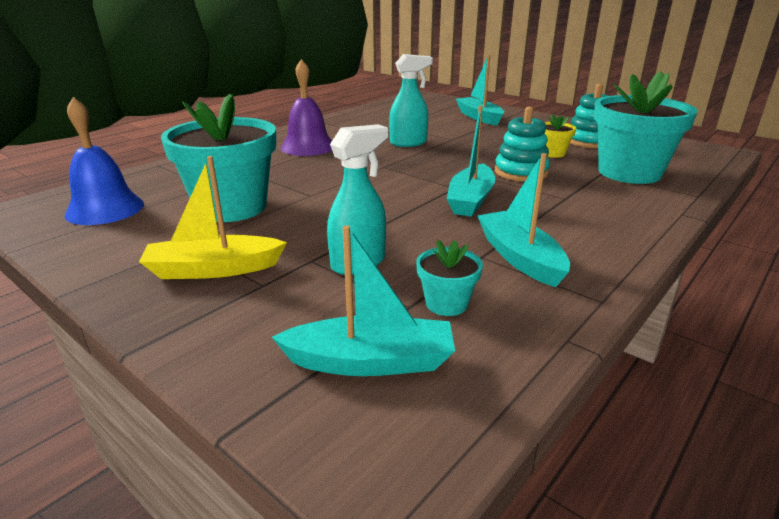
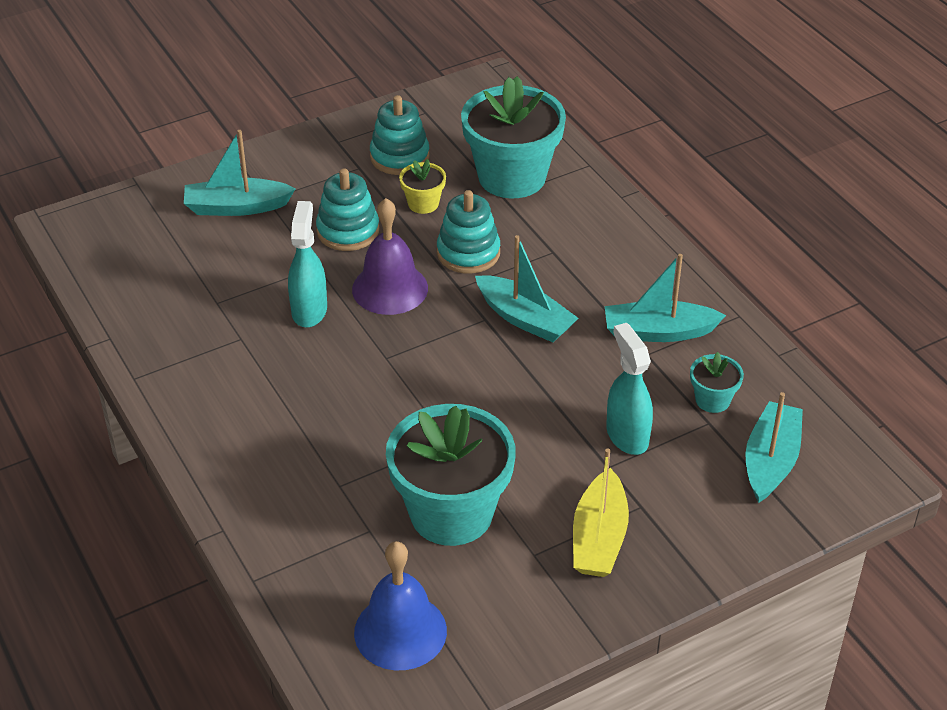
camera: 70 degrees left, 15 degrees up
purple bell [281,59,332,156] -> purple bell moved to [352,198,428,315]
none -> turquoise stacking toy [316,169,379,251]

